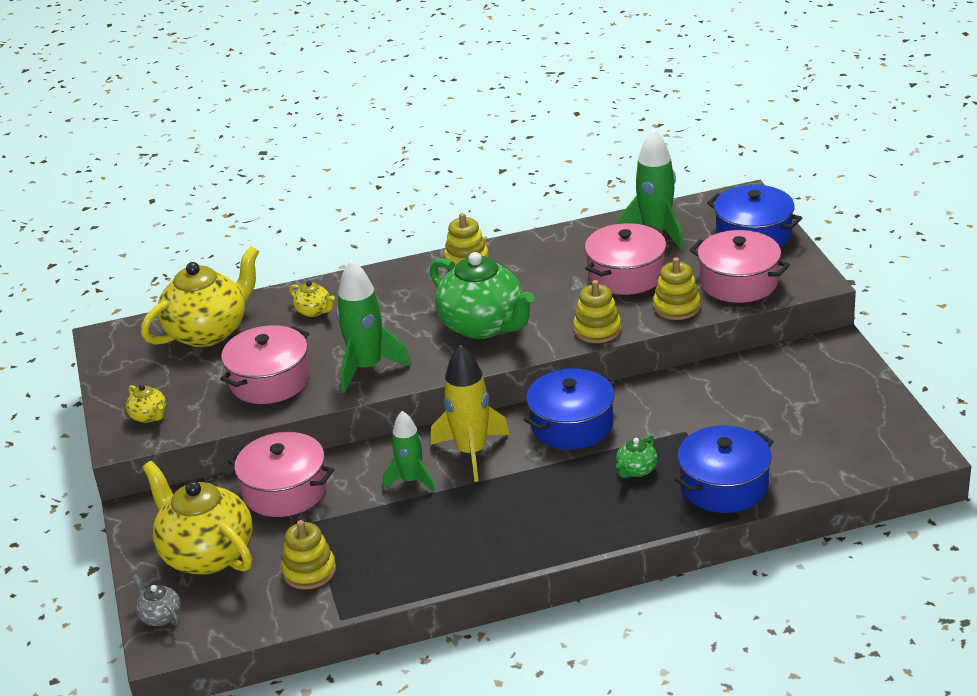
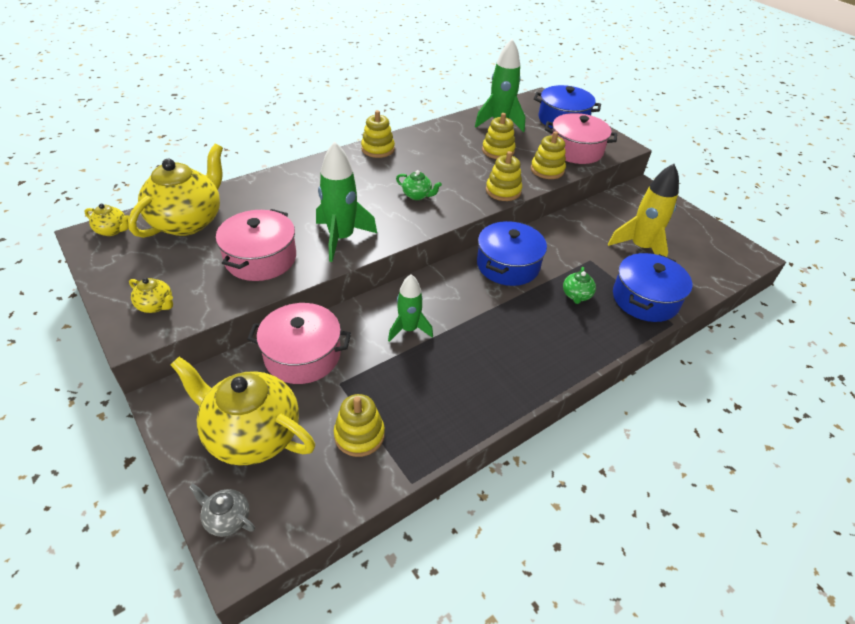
camera: 25 degrees left, 10 degrees up
yellow teapot [289,281,335,317] -> yellow teapot moved to [84,204,129,236]
green teapot [430,252,534,339] -> green teapot [396,170,442,200], size x0.43
yellow rocket [430,344,510,482] -> yellow rocket moved to [608,164,679,257]
pink pot [585,223,666,295] -> yellow stacking toy [482,113,516,159]

